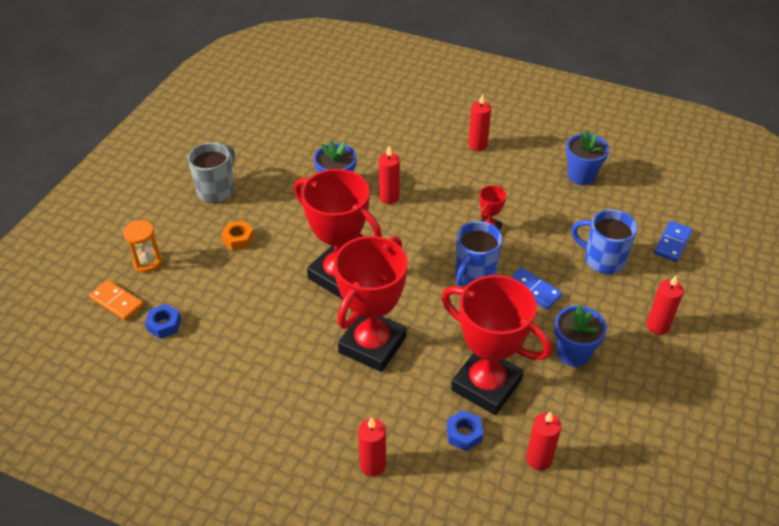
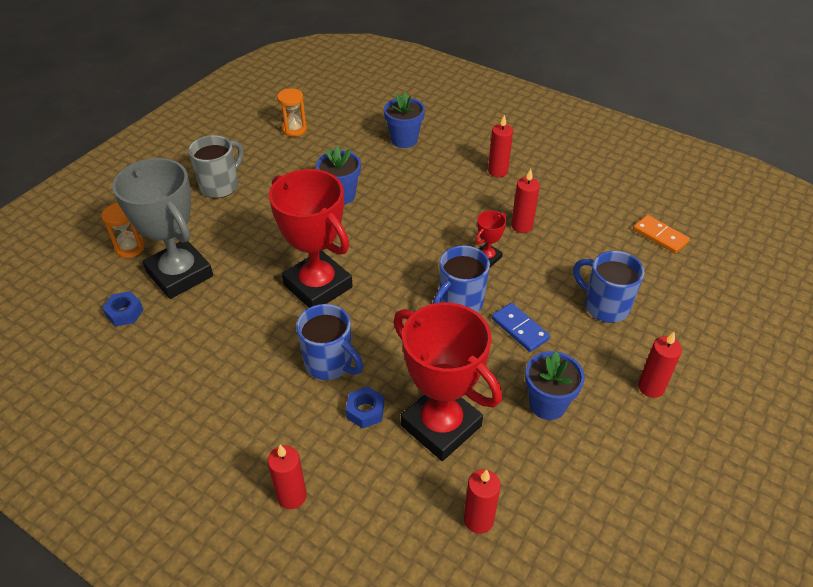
camera: 10 degrees right, 0 degrees up
orange domino [89,280,144,321] -> orange domino moved to [633,215,690,254]
orange nut [221,220,255,251] -> none
red trophy [334,236,408,372] -> blue mug [296,304,363,380]
red candle [379,146,400,204] -> red candle moved to [511,169,540,233]
blue nut [447,410,483,451] -> blue nut moved to [346,386,384,429]
blue flower pot [566,130,609,185] -> blue flower pot moved to [384,92,425,148]
blue domino [654,221,692,262] -> none
none -> grey trophy [112,158,213,299]
none -> orange hourglass [277,88,307,137]

